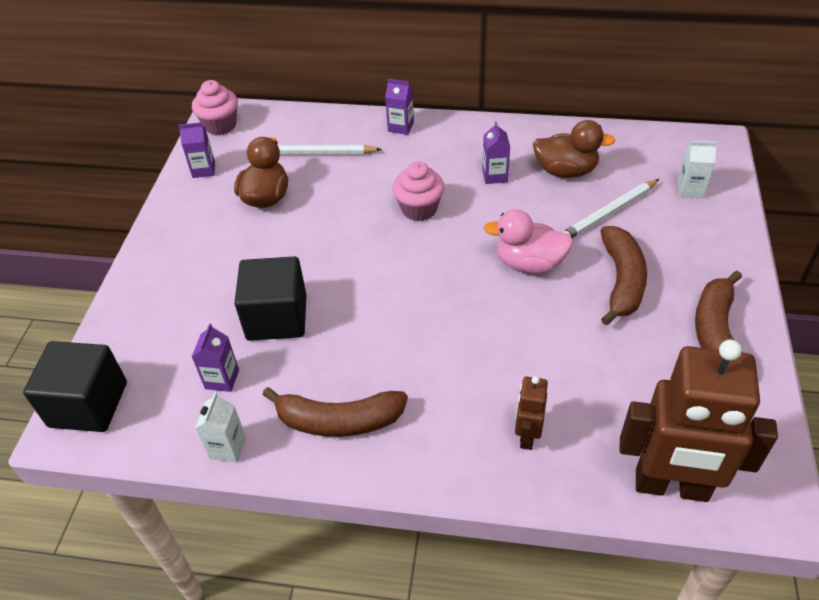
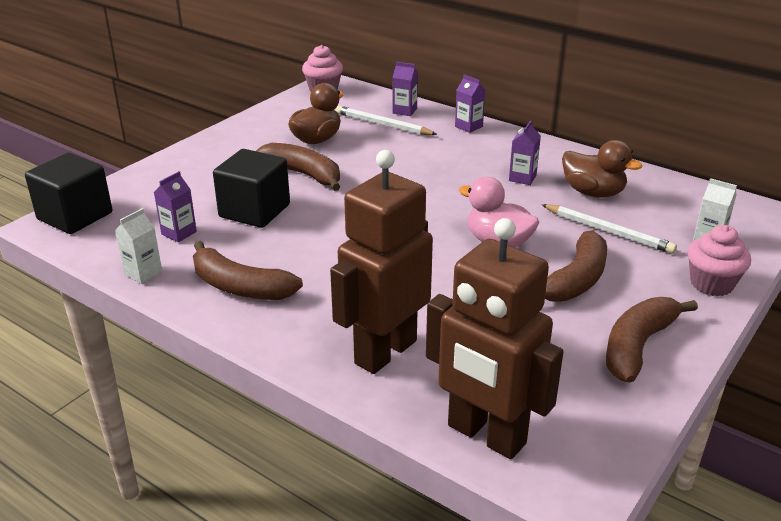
camera: 25 degrees right, 15 degrees down
purple carton [178,122,215,178] -> purple carton moved to [392,62,418,116]
pink cupcake [392,161,444,221] -> pink cupcake moved to [688,225,751,296]
brown robot [515,376,548,450] -> brown robot [330,150,433,374], size x2.18
white pencil [562,179,659,238] -> white pencil turned 135 degrees counterclockwise [542,204,677,254]
none -> brown banana [256,143,340,191]

